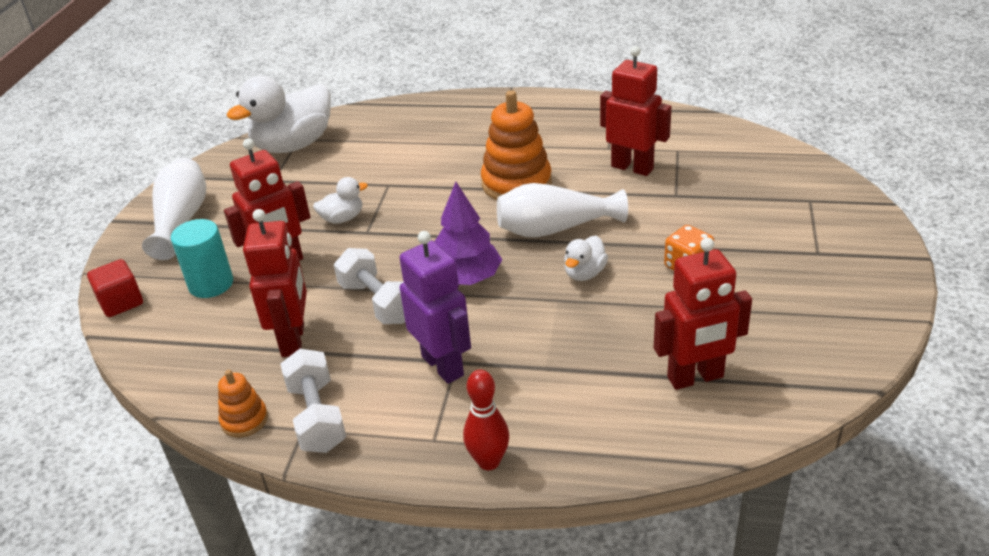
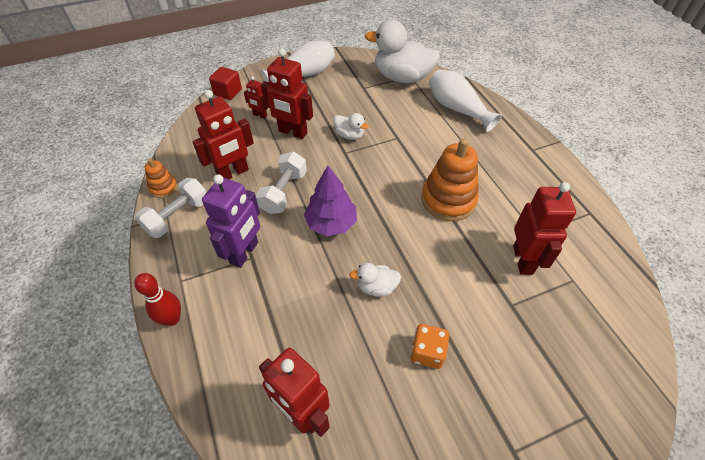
camera: 55 degrees right, 15 degrees up
turquoise cylinder [171,219,233,298] -> red robot [244,76,268,119]
white vase [497,183,628,238] -> white vase moved to [429,69,502,132]

